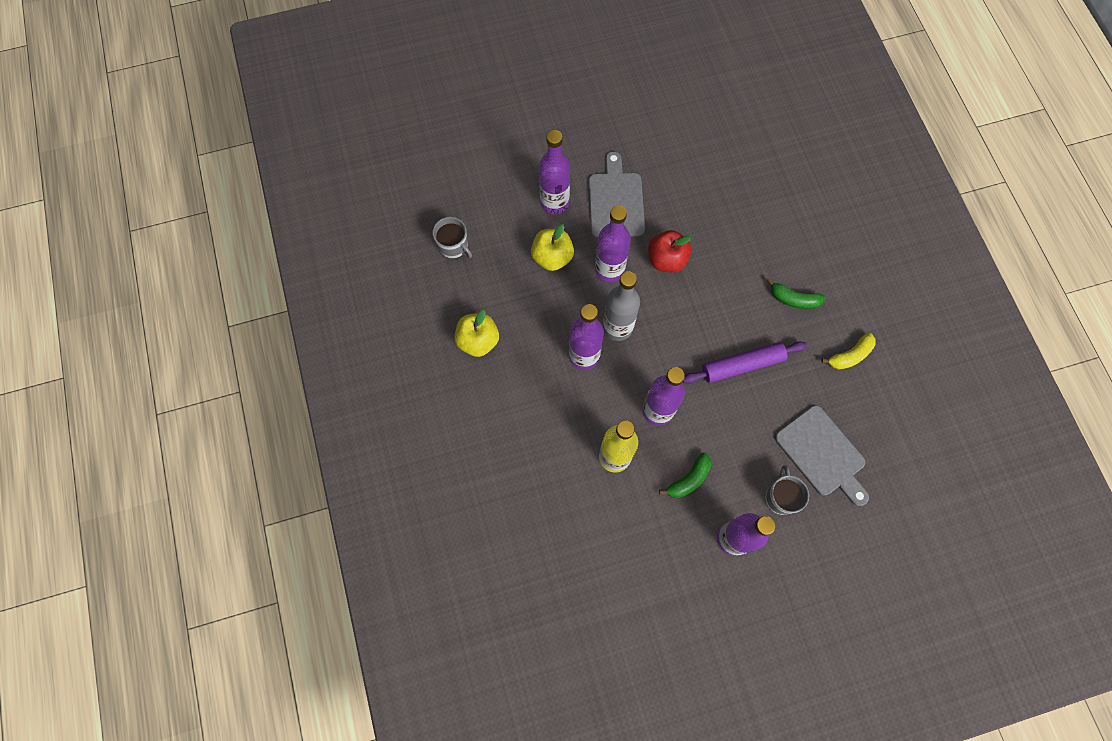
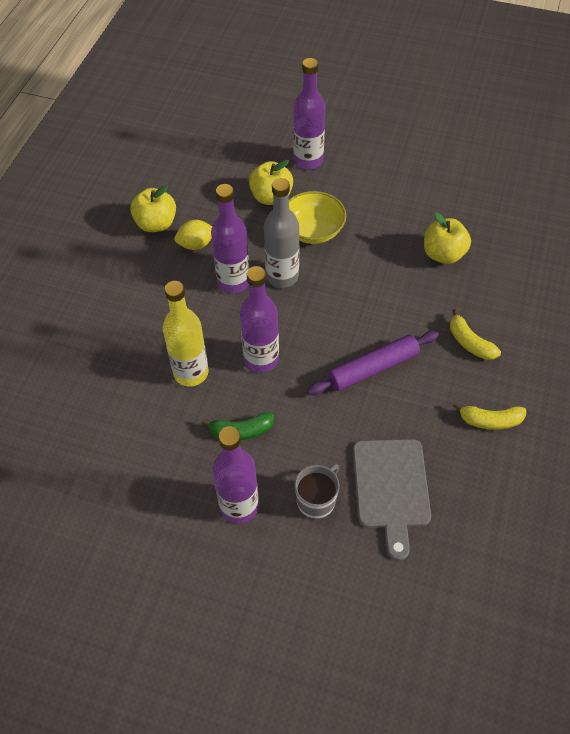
camera: 35 degrees right, 15 degrees down
grey mug [433,217,472,259] -> none
grey cutting board [589,151,645,238] -> none
purple bottle [595,206,631,282] -> yellow bowl [289,191,346,244]
red apple [648,230,691,272] -> none
purple rolling pin [683,341,807,384] -> purple rolling pin turned 45 degrees counterclockwise [307,331,439,395]
green banana [767,278,825,309] -> yellow banana [450,309,501,360]
none -> yellow lemon [174,220,212,250]
none -> yellow apple [424,212,471,264]

